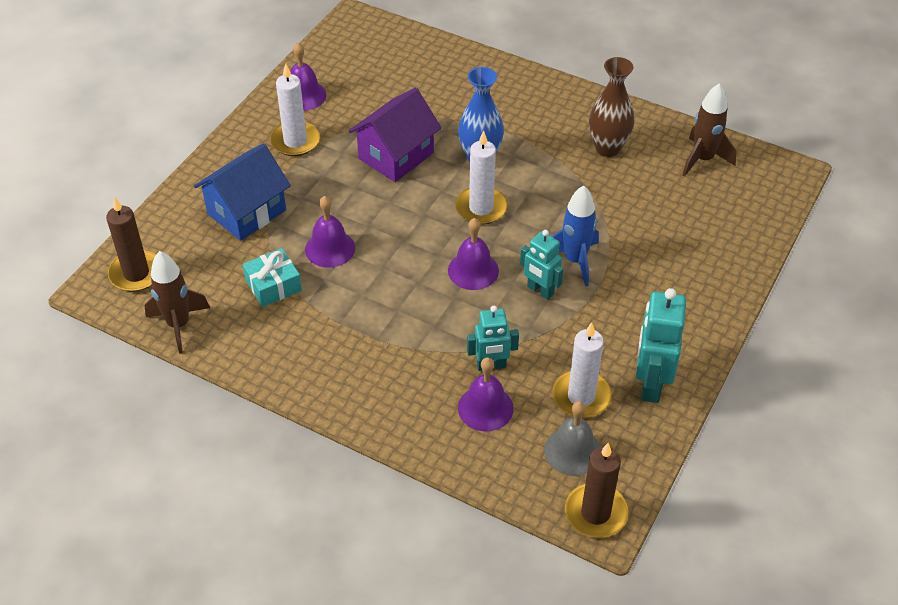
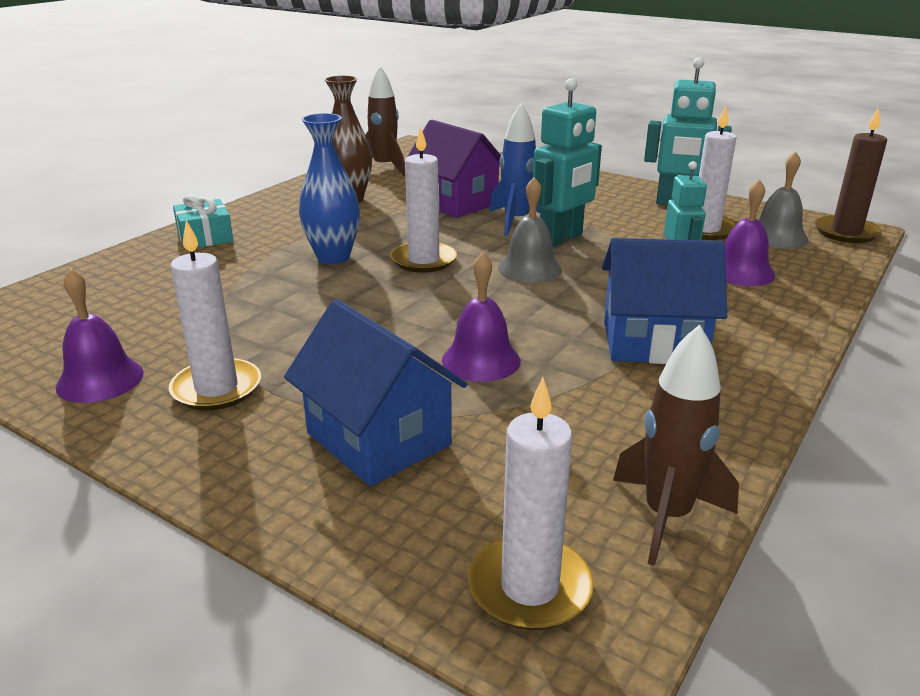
camera: 85 degrees left, 20 degrees down
brown candle [106,197,156,292] -> white candle [468,377,594,630]
turquoise gift [243,248,302,307] -> turquoise gift moved to [173,194,233,248]
purple house [349,88,441,182] -> purple house moved to [403,120,501,218]
purple bell [448,218,499,290] -> grey bell [498,177,562,283]
turquoise robot [520,230,564,300] -> turquoise robot [533,78,602,247], size x1.56
none -> blue house [602,238,727,364]

